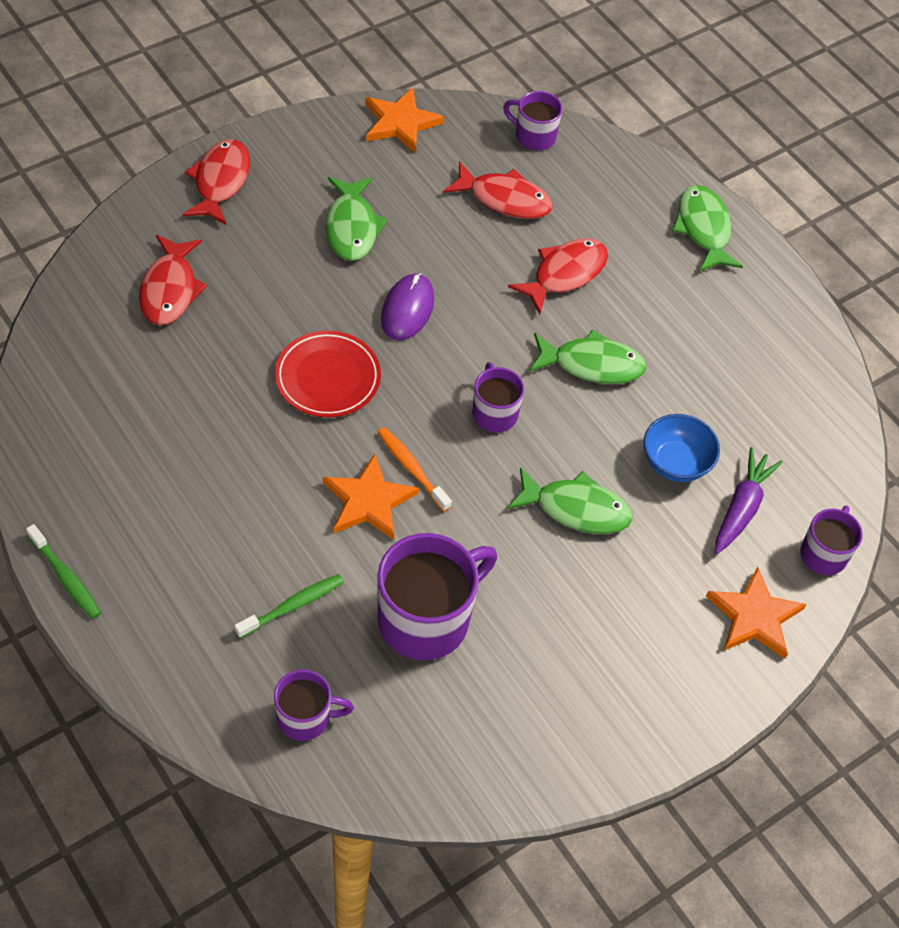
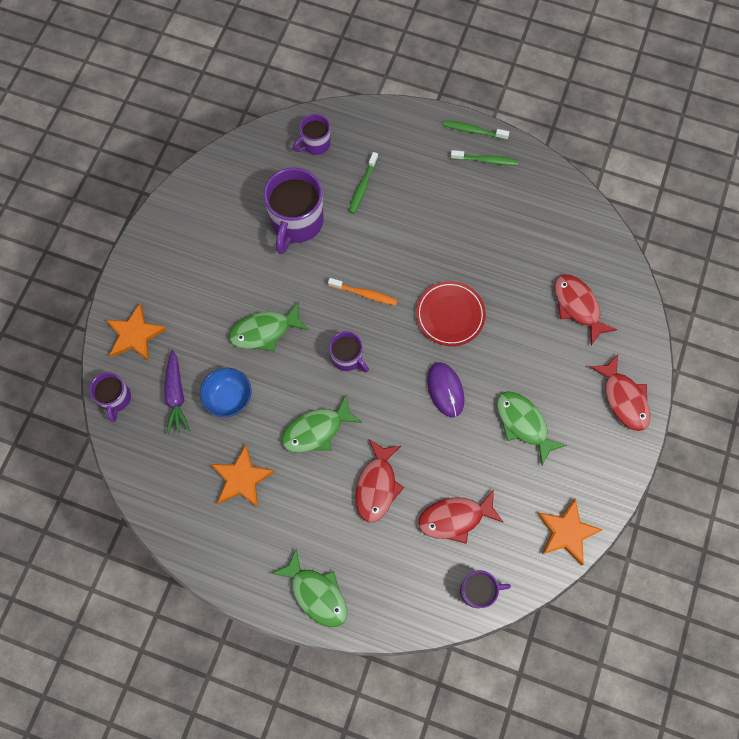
camera: 150 degrees right, 15 degrees up
orange star [323,454,419,540] -> orange star moved to [211,444,275,507]
none -> green toothbrush [451,150,518,165]

